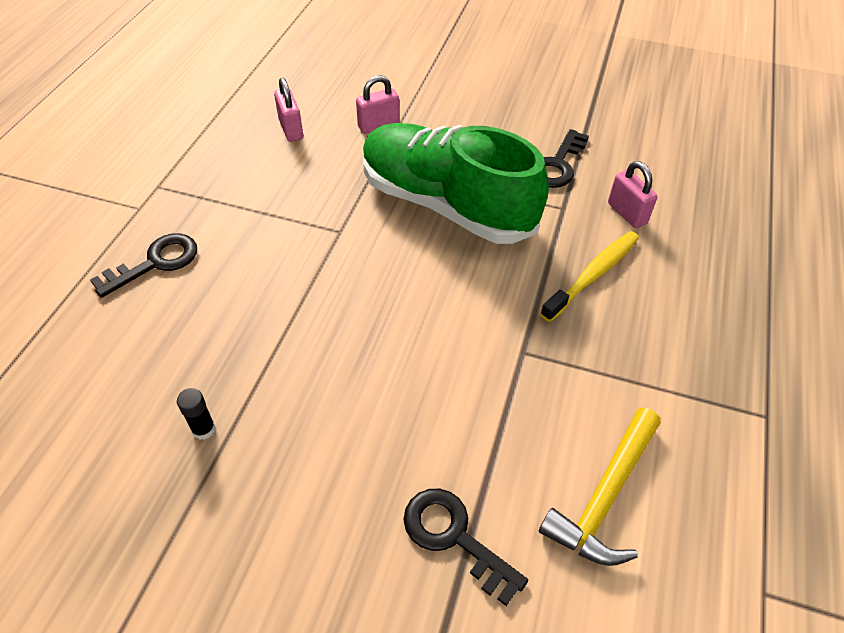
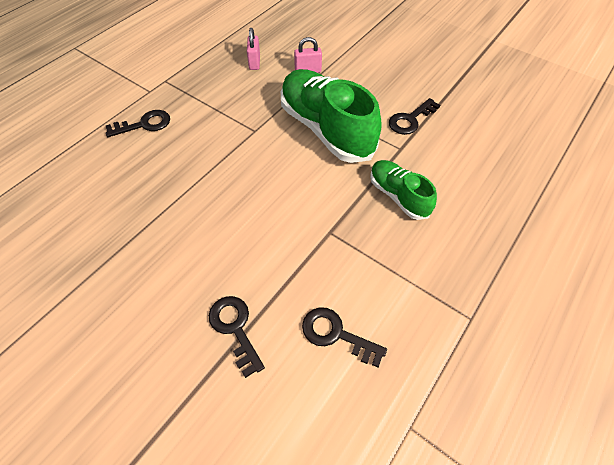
camera: 20 degrees right, 5 degrees up
black glue stick [177,388,216,440] -> none
yellow hammer [539,408,661,566] -> black key [302,307,387,367]
yellow toothbrush [540,231,639,322] -> green shoe [370,160,437,220]
pink padlock [608,161,658,228] -> none

